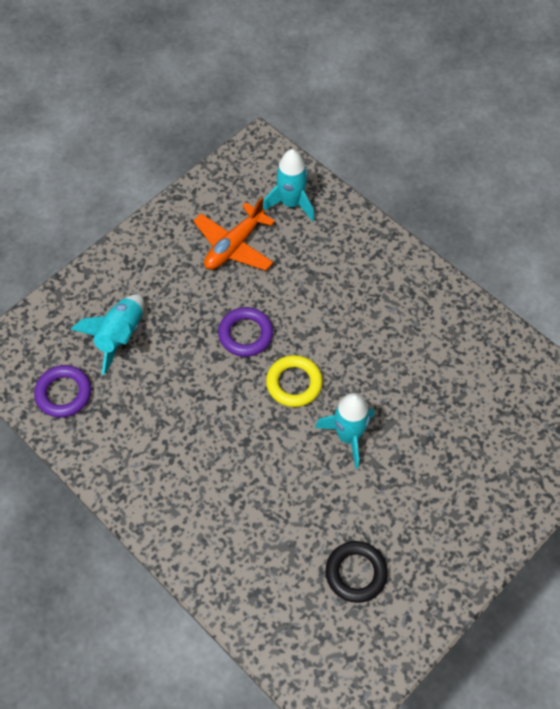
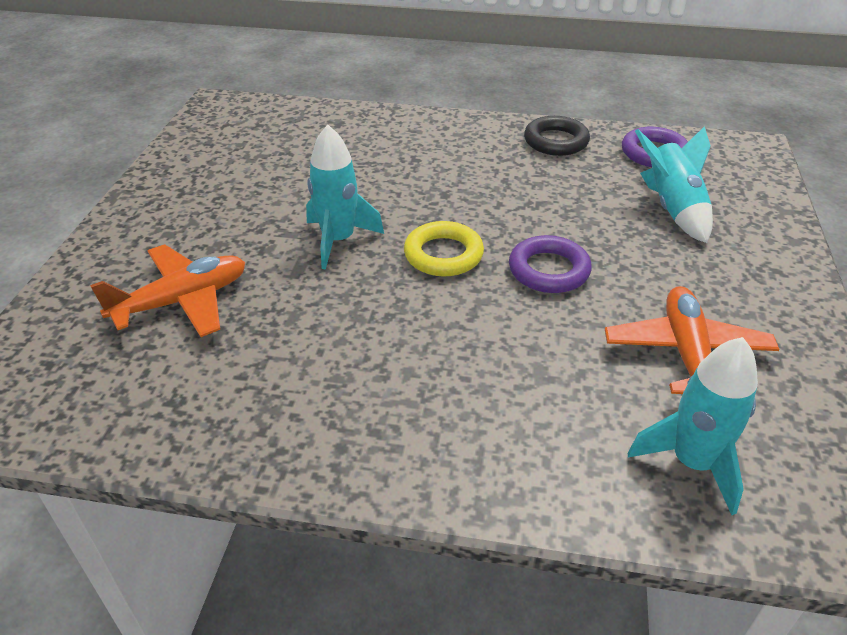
camera: 145 degrees right, 20 degrees down
black ring [325,541,388,603] -> black ring moved to [524,116,590,156]
none -> orange plane [90,244,245,337]

